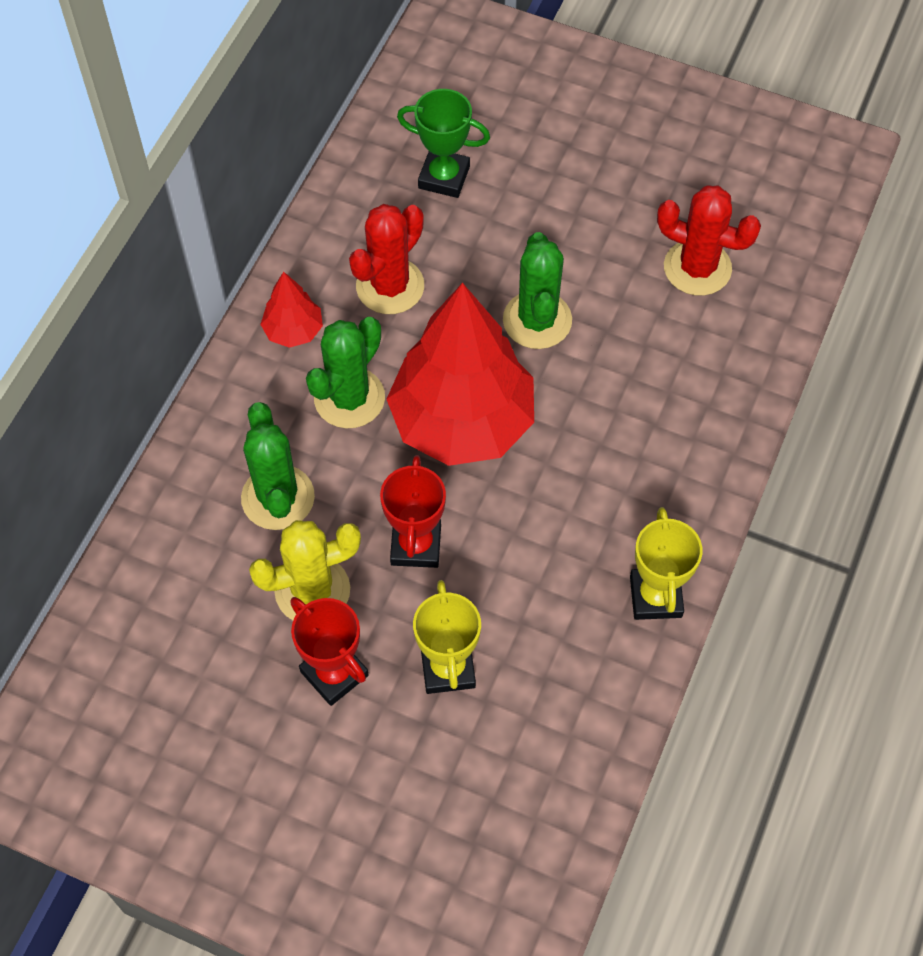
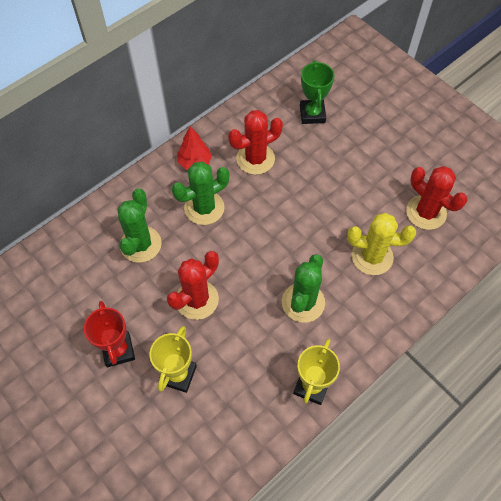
camera: 25 degrees right, 0 degrees up
yellow cactus [249,520,361,620] -> yellow cactus moved to [347,213,416,275]
red trophy [380,455,446,568] -> red cactus [167,251,219,320]
red tree [386,283,534,466] -> none
green trophy [397,89,490,198] -> green trophy turned 45 degrees clockwise [300,60,334,124]
green cactus [503,232,572,349] -> green cactus moved to [282,254,325,322]

